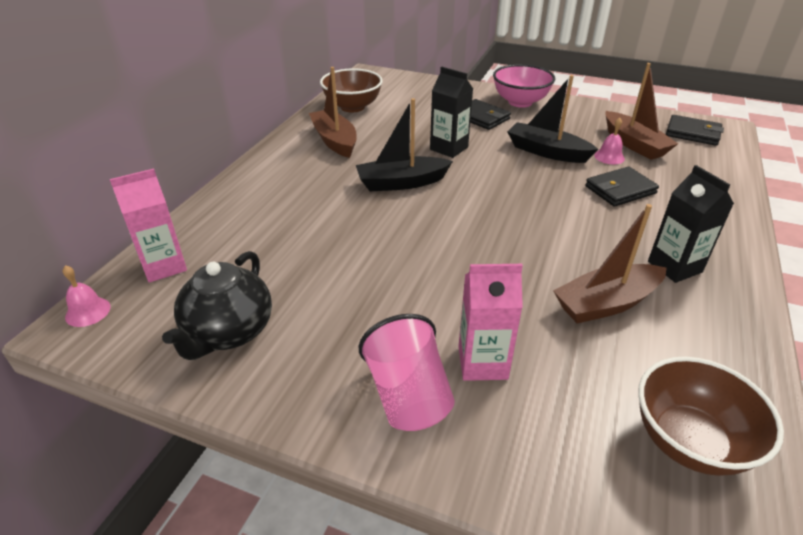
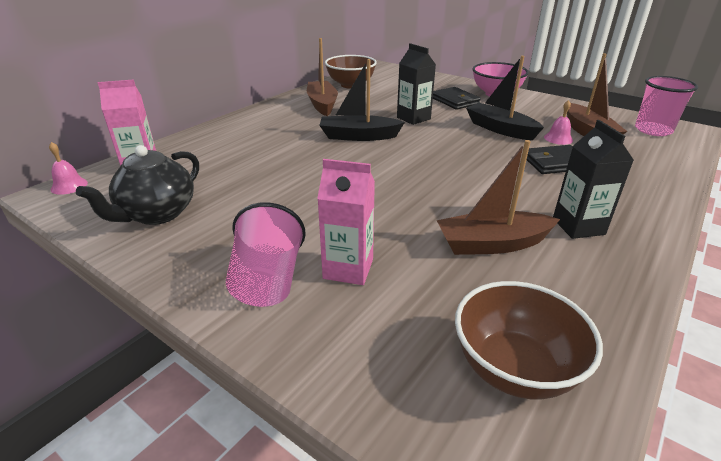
camera: 15 degrees right, 5 degrees down
black wallet [666,115,724,146] -> pink cup [635,76,698,136]

